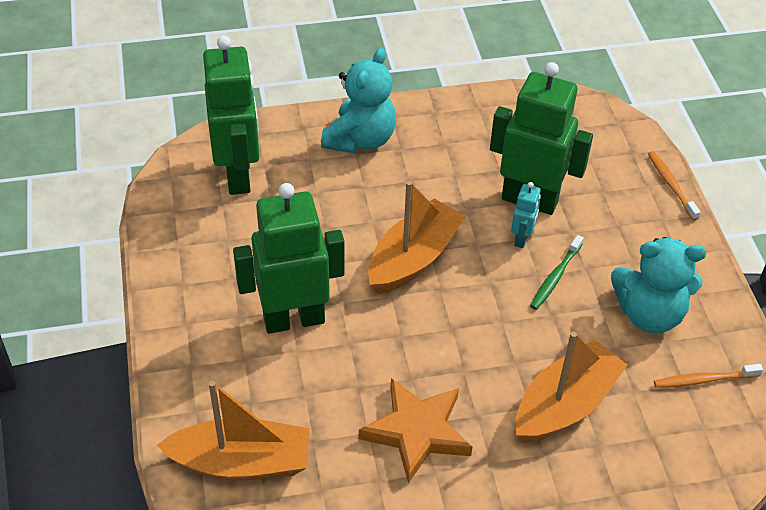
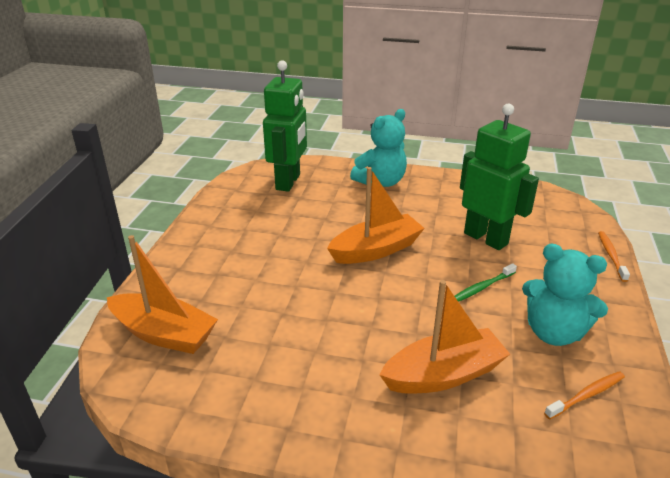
camera: 25 degrees right, 15 degrees down
green robot [233,183,345,334] -> none
orange star [359,378,472,484] -> none
turquoise robot [511,182,541,248] -> none
orange toothbrush [654,364,763,388] -> orange toothbrush turned 135 degrees clockwise [544,371,625,419]

